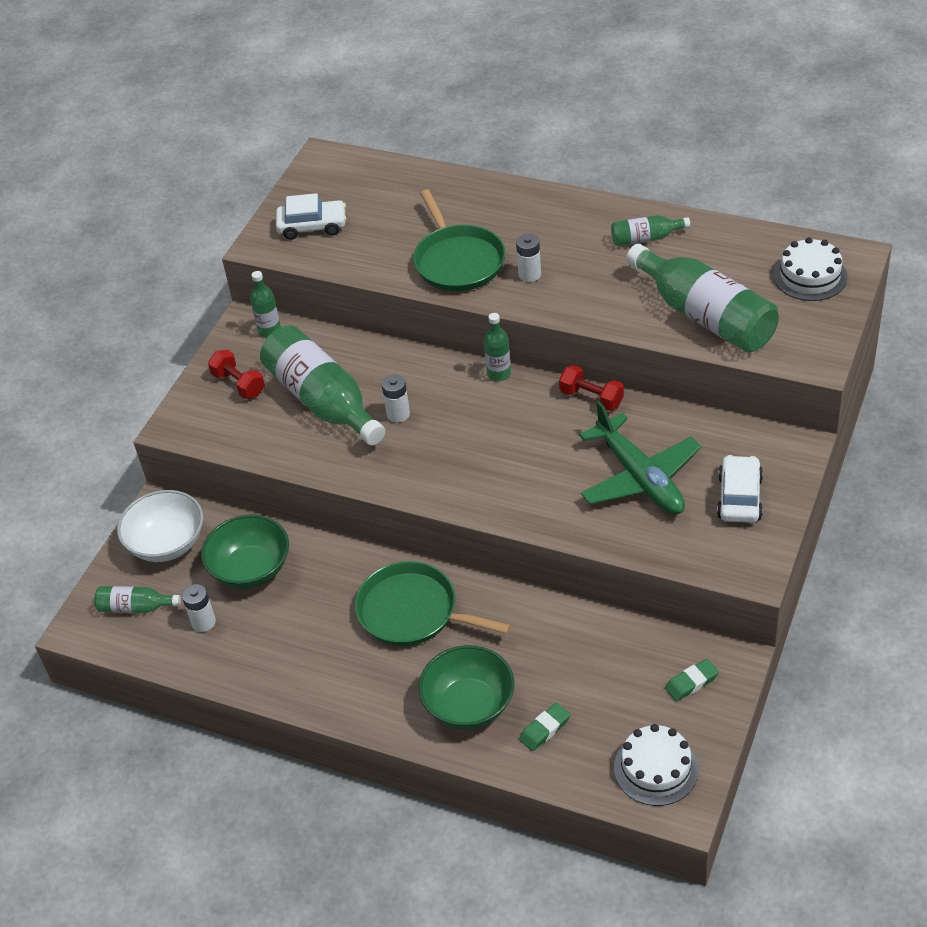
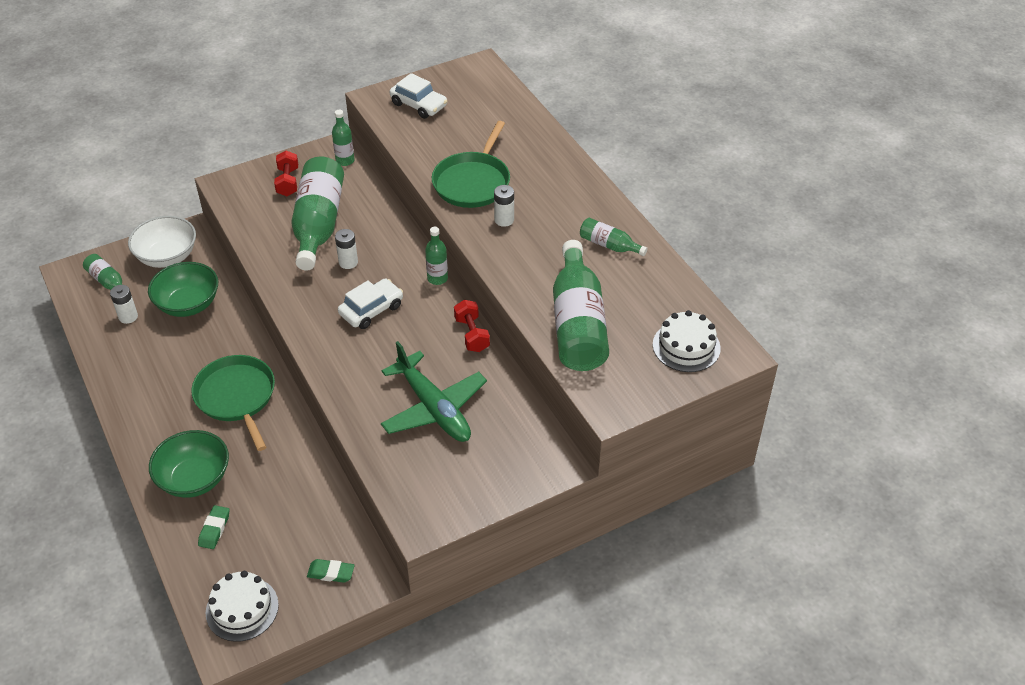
camera: 35 degrees right, 0 degrees up
green eraser [519,703,570,751] -> green eraser turned 75 degrees counterclockwise [198,505,230,549]
green plane [579,401,701,514] -> green plane turned 45 degrees counterclockwise [381,341,487,442]
white car [717,455,763,523] -> white car moved to [338,278,403,329]

